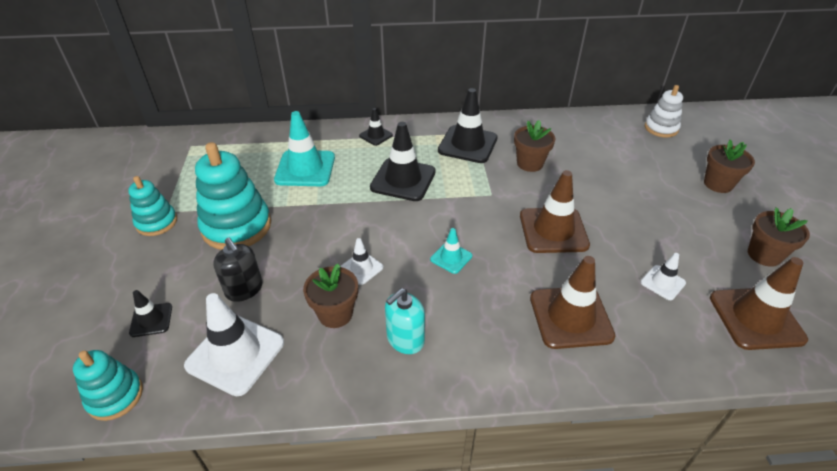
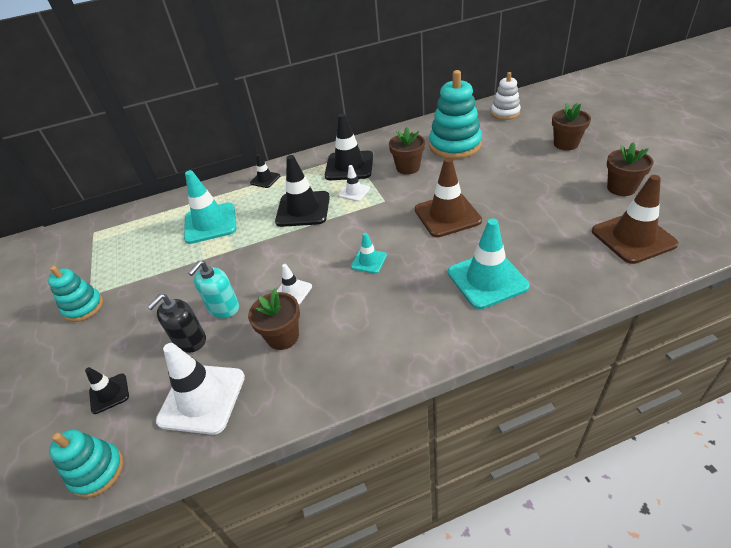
camera: 10 degrees left, 0 degrees up
turquoise stacking toy [195,142,271,250] -> turquoise stacking toy moved to [429,70,482,159]
black soap dispenser [213,238,263,302] -> black soap dispenser turned 90 degrees clockwise [147,294,206,353]
turquoise soap dispenser [385,288,425,354] -> turquoise soap dispenser moved to [188,261,239,318]
brown traffic cone [530,256,615,349] -> turquoise traffic cone [448,218,529,309]
white traffic cone [641,253,686,300] -> white traffic cone moved to [338,165,370,201]

